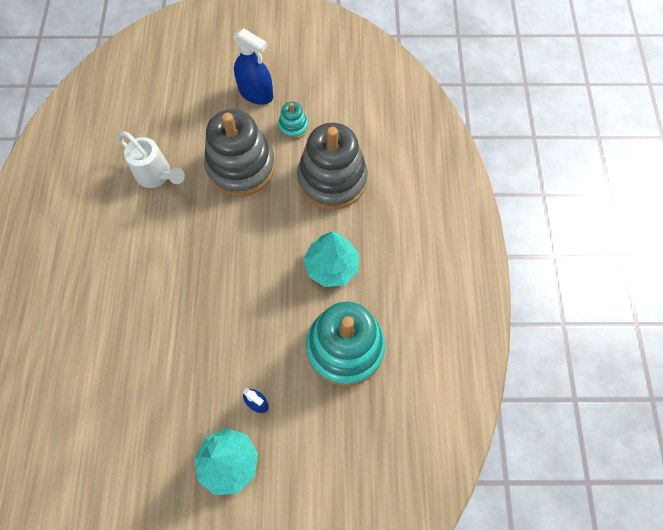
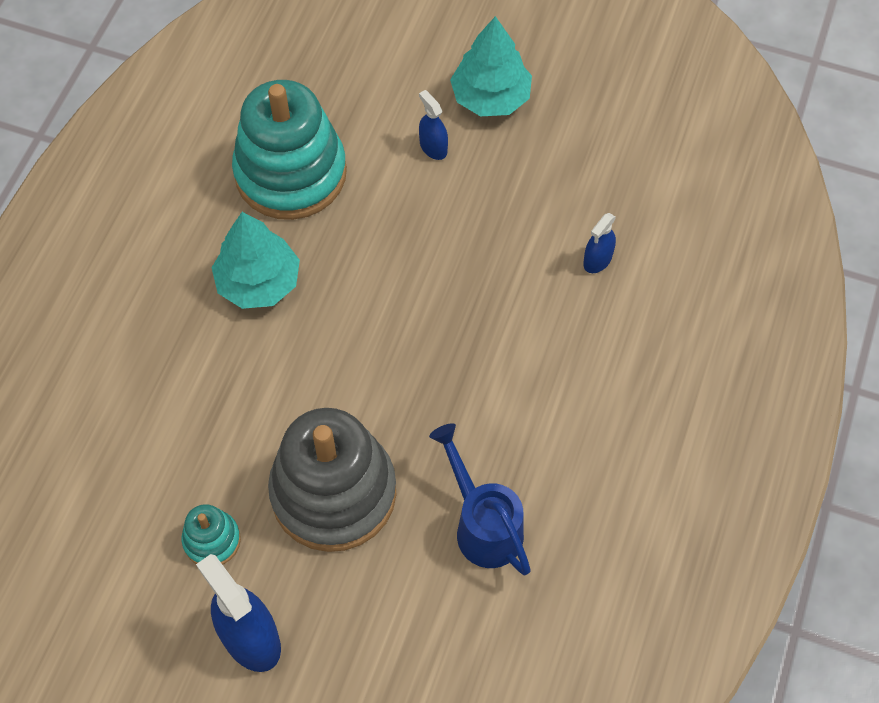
camera: 160 degrees left, 5 degrees down
white watering can [117,131,185,188] -> blue watering can [429,423,531,576]
grey stacking toy [297,123,368,210] -> none
none -> blue spray bottle [583,213,616,273]

